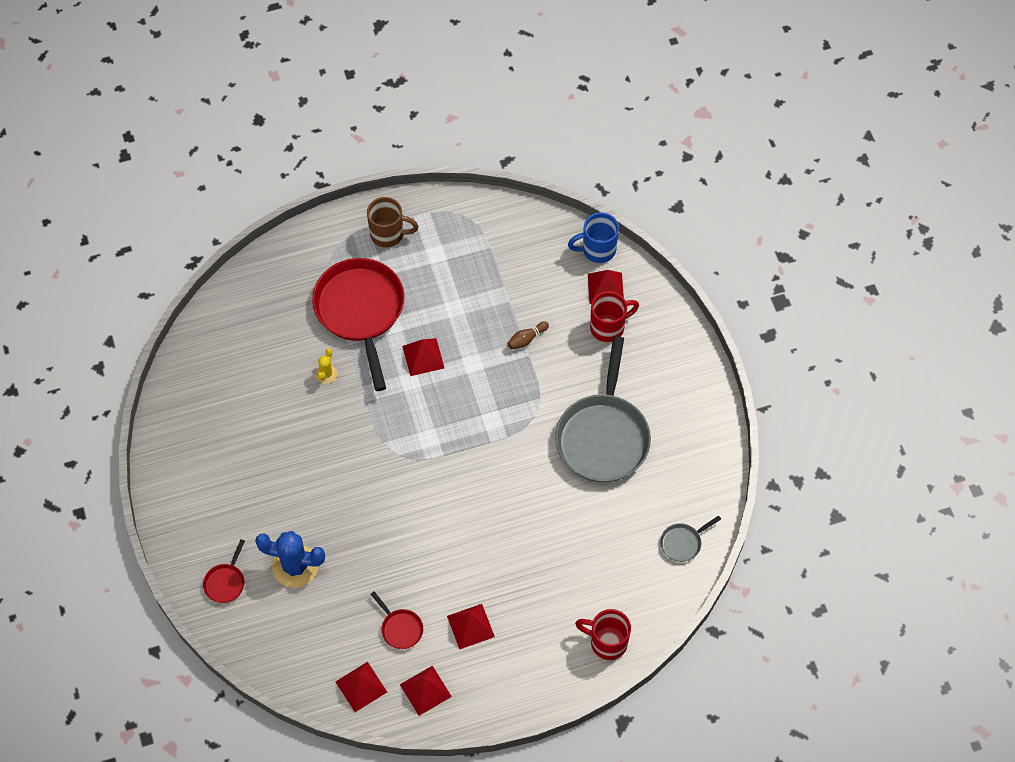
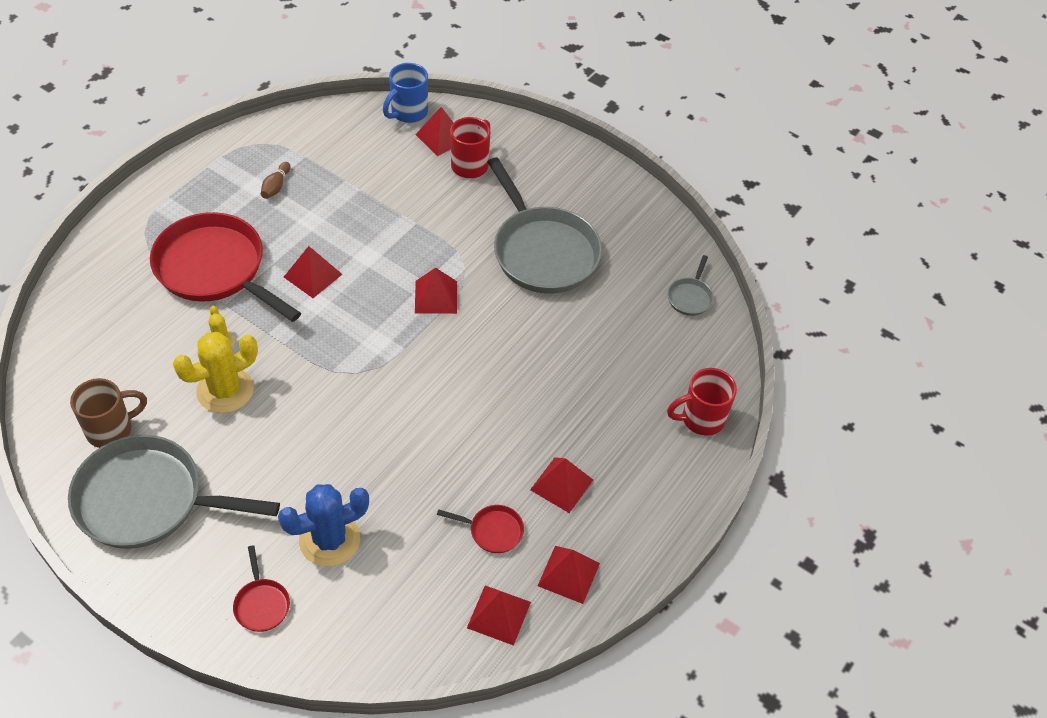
camera: 40 degrees left, 10 degrees down
brown mug [367,197,419,248] -> brown mug moved to [70,378,147,448]
brown bowling pin [507,322,549,349] -> brown bowling pin moved to [261,162,291,199]
none -> grey pan [68,435,280,549]
none -> yellow cactus [173,332,258,413]
none -> red pyramid [415,268,457,314]

